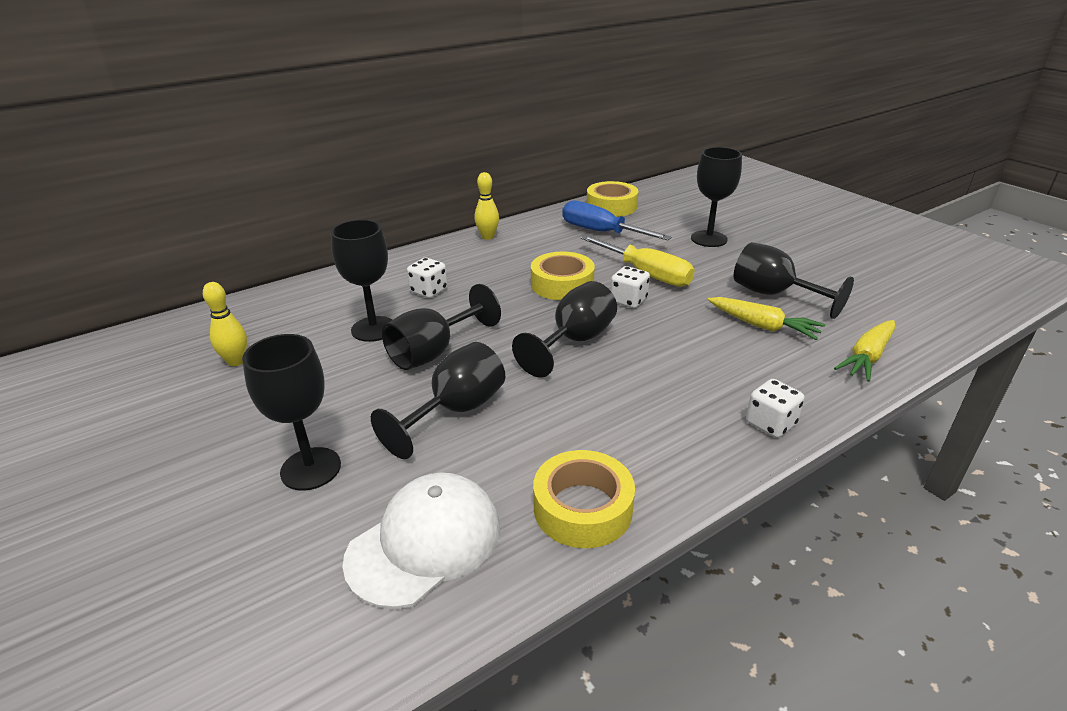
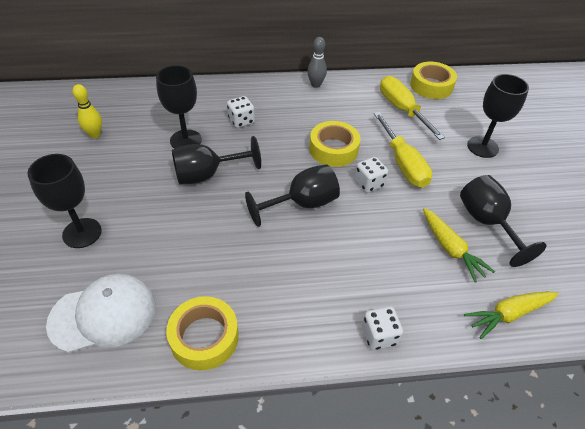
camera: 25 degrees right, 15 degrees up
black goblet [371,342,505,459] -> none
yellow bowling pin [474,172,499,240] -> grey bowling pin [307,37,327,88]
blue screwdriver [562,201,672,240] -> yellow screwdriver [380,76,445,140]

